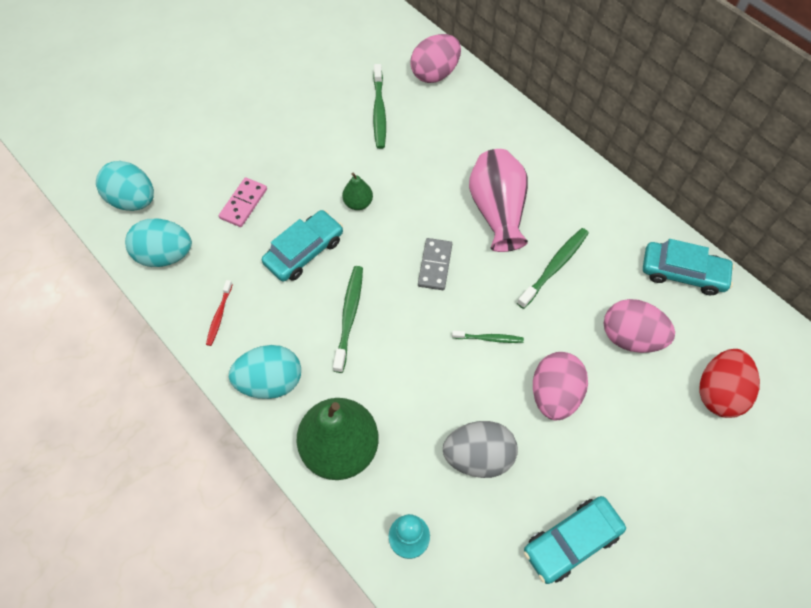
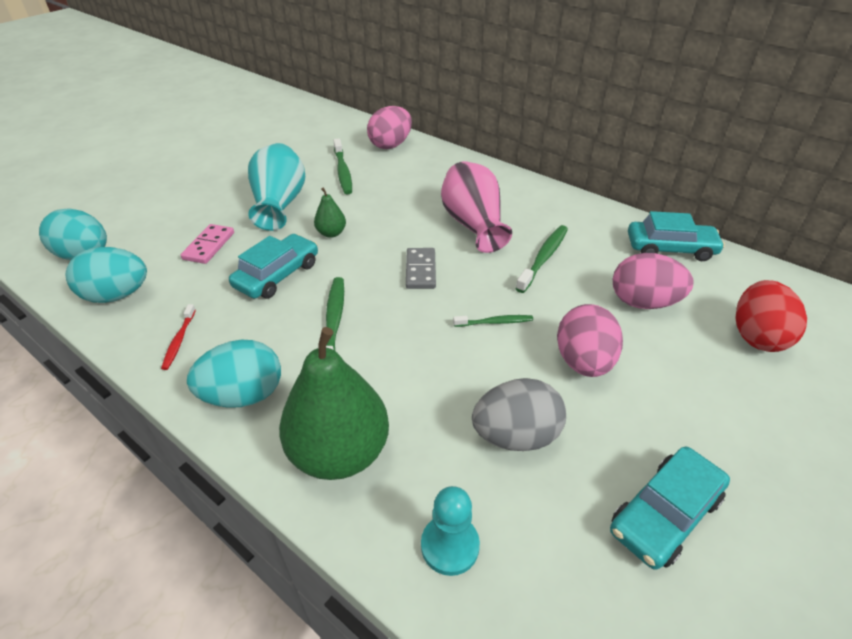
camera: 10 degrees left, 20 degrees down
none -> turquoise vase [248,143,305,231]

